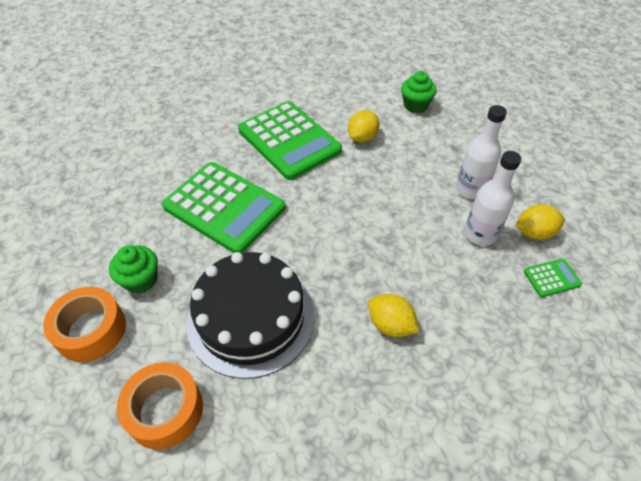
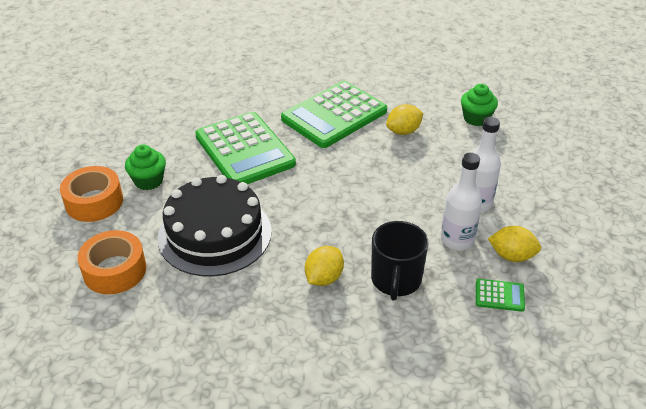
camera: 25 degrees right, 10 degrees down
green calculator [238,101,342,180] -> green calculator turned 60 degrees clockwise [281,81,387,148]
yellow lemon [368,294,419,337] -> yellow lemon turned 60 degrees clockwise [305,246,344,286]
none -> black mug [371,221,428,301]

